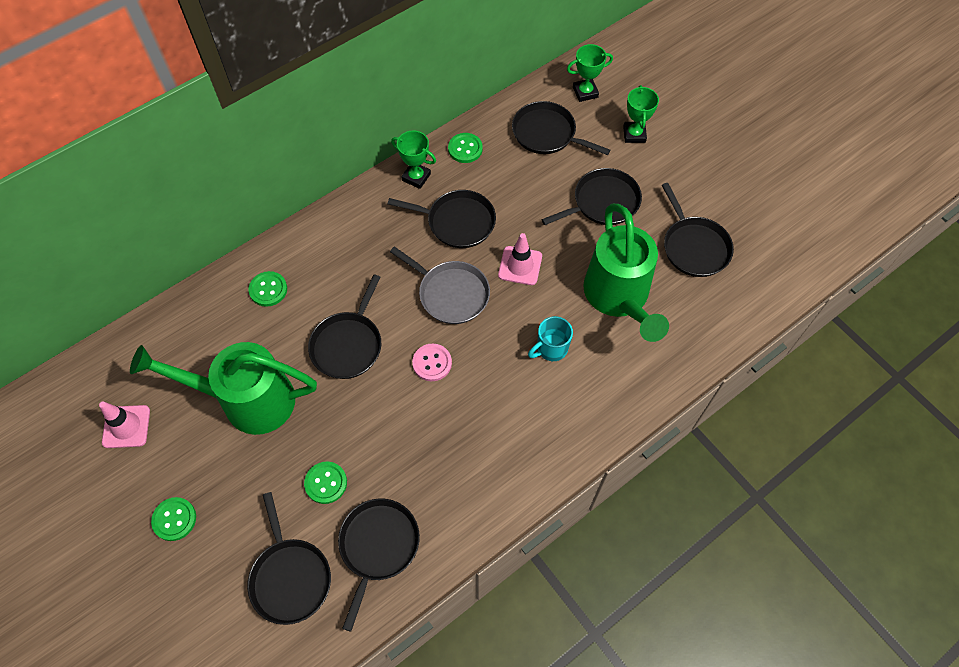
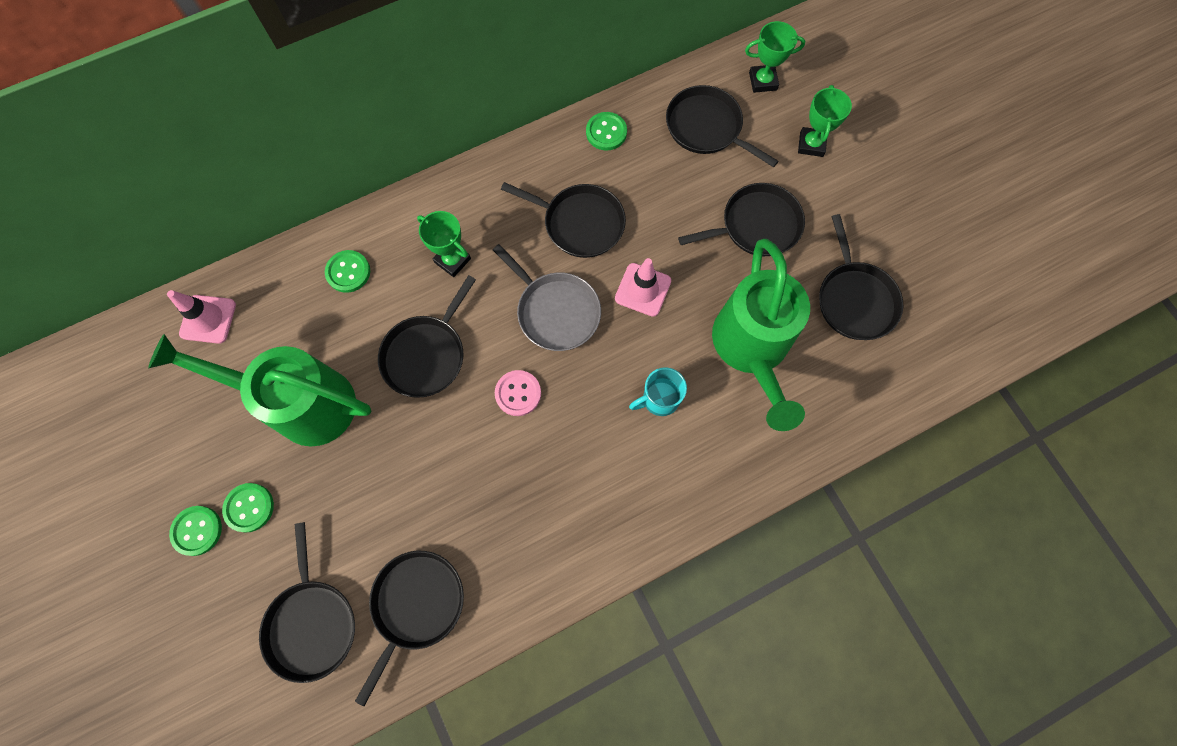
camera: 10 degrees right, 10 degrees up
pink traffic cone [99,402,150,448] -> pink traffic cone moved to [167,290,236,344]
green button [304,462,347,504] -> green button moved to [222,483,274,533]
green trophy [391,131,436,189] -> green trophy moved to [417,211,471,277]

